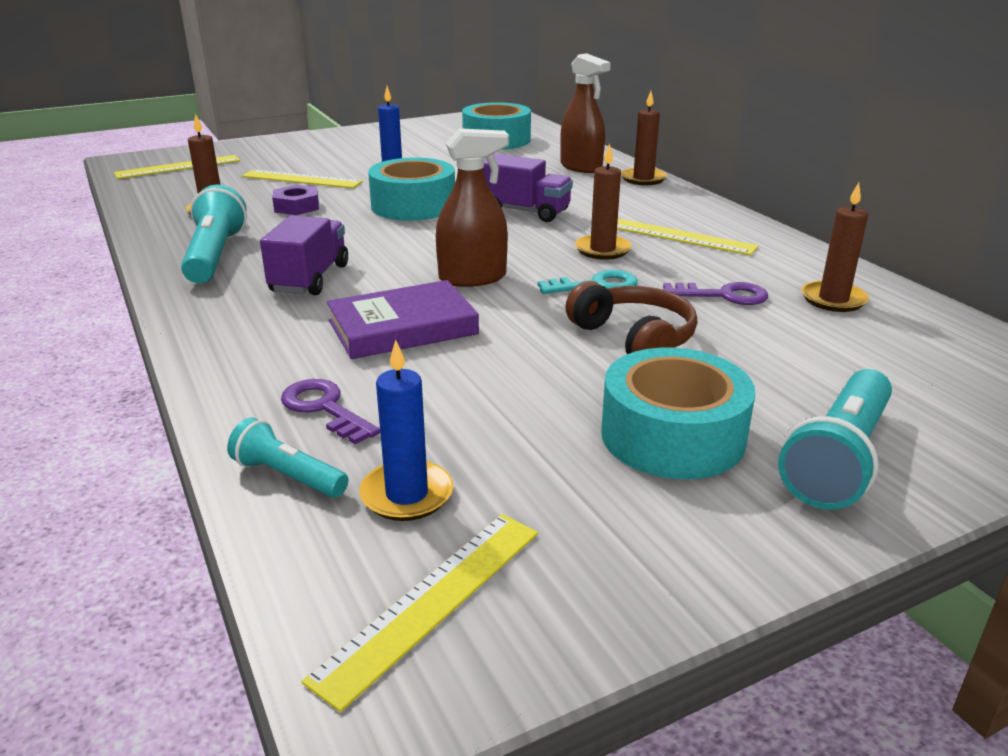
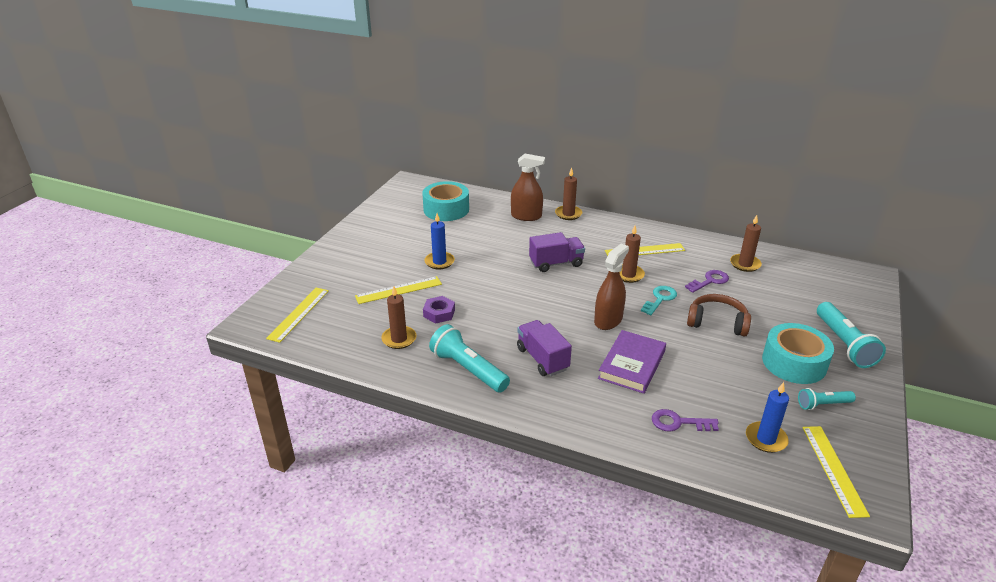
camera: 40 degrees left, 5 degrees up
turquoise flashlight [227,418,349,498] -> turquoise flashlight moved to [798,388,856,410]
turquoise tape [368,158,455,221] -> none

